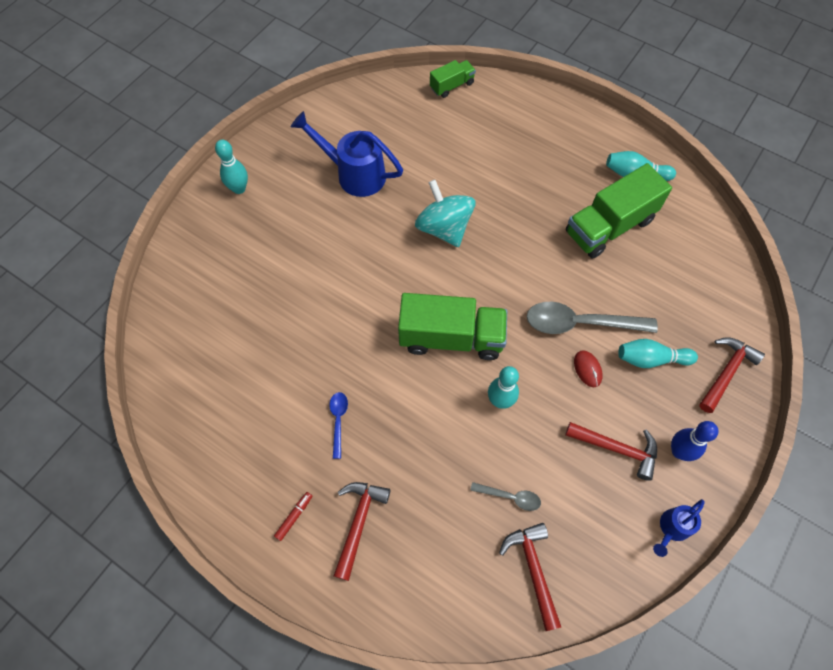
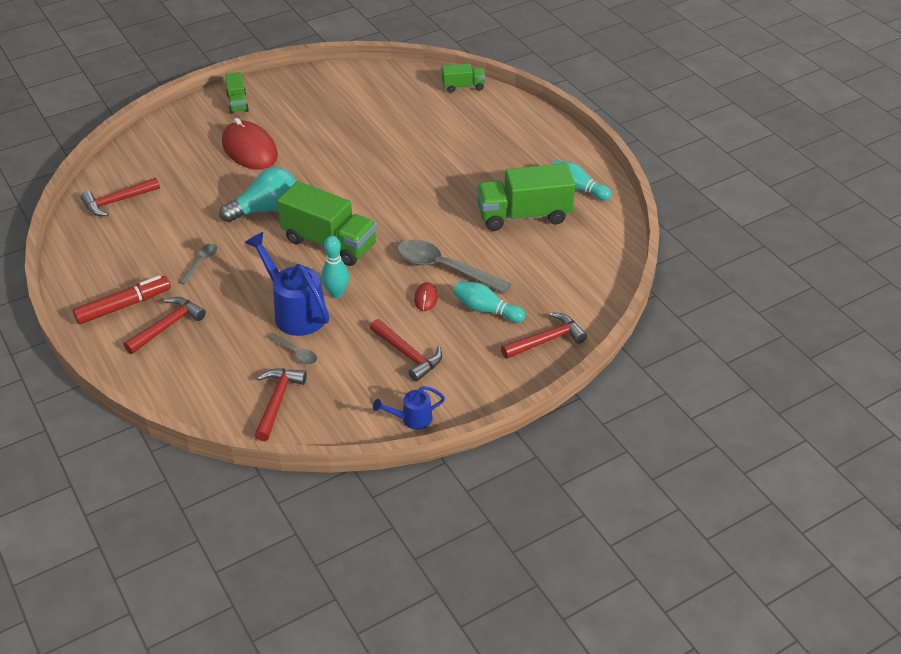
camera: 25 degrees right, 20 degrees down
turquoise bowling pin [215,140,248,194] -> green truck [225,72,249,114]
red marker [274,492,312,541] -> red marker [73,275,171,325], size x2.11
blue watering can [291,111,403,197] -> blue watering can moved to [245,232,329,336]
blue spoon [329,392,348,459] -> grey spoon [179,244,217,284]
turquoise spinning top [415,180,476,247] -> none
blue bowling pin [671,421,719,461] -> none
none -> red hammer [81,177,160,216]
none -> turquoise light bulb [219,167,296,222]
none -> red mouse [222,118,278,170]

